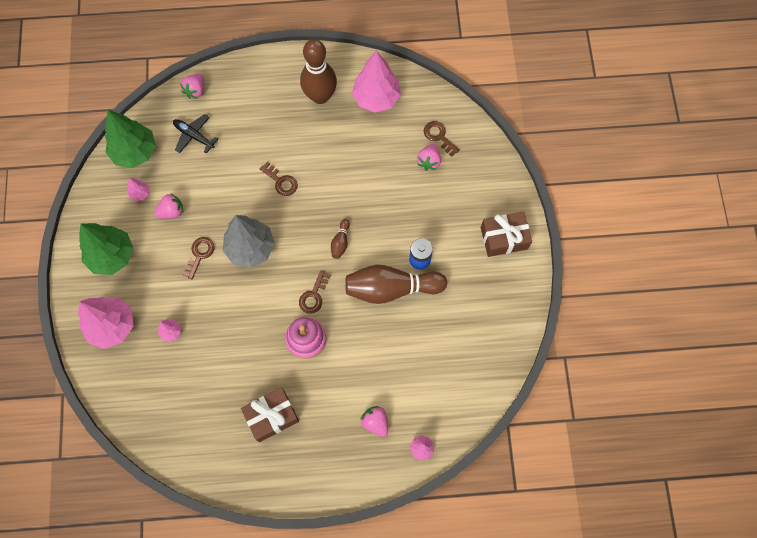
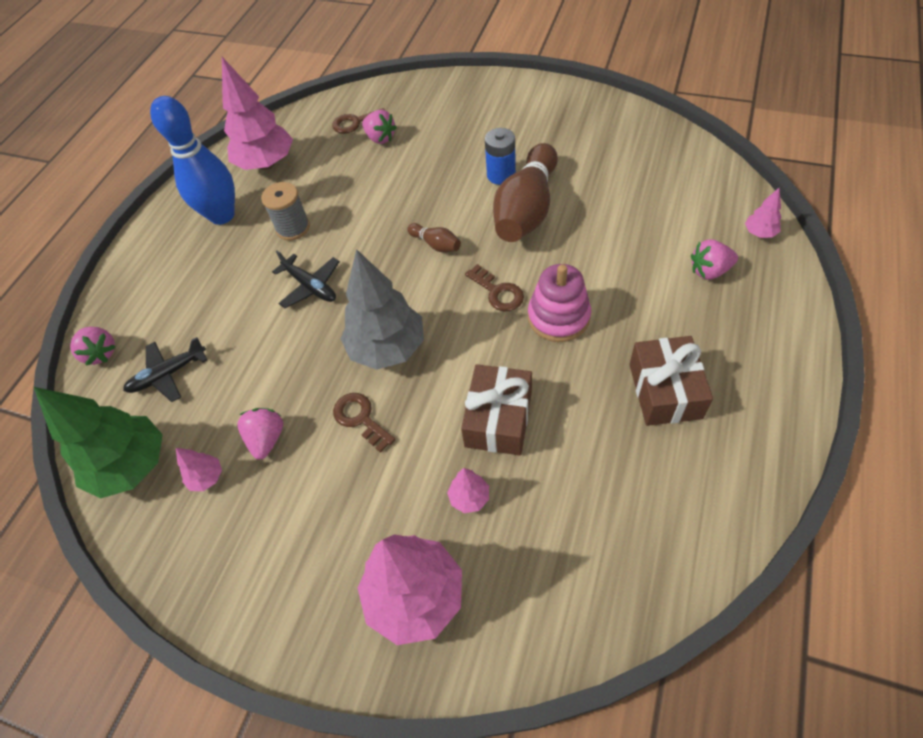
camera: 60 degrees left, 15 degrees down
green tree [80,223,133,275] -> none
brown key [260,161,298,196] -> black plane [272,251,340,308]
brown bowling pin [300,39,337,104] -> blue bowling pin [150,96,235,225]
brown gift [481,212,532,257] -> brown gift moved to [461,364,532,455]
none -> grey spool [261,182,310,240]

